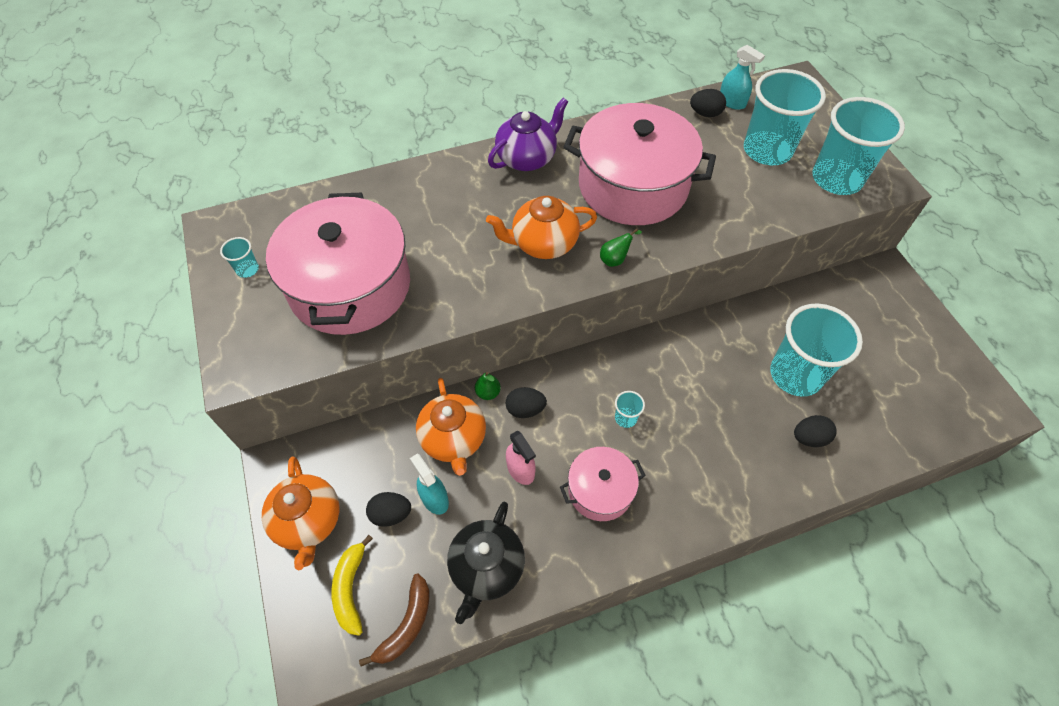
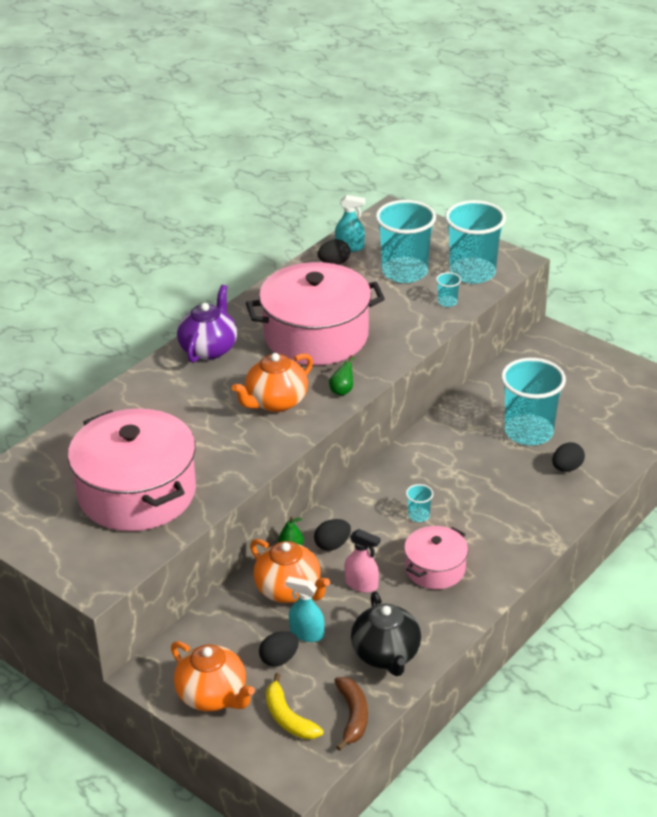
camera: 30 degrees left, 20 degrees down
turquoise cup [220,237,259,278] -> turquoise cup moved to [436,272,461,307]

